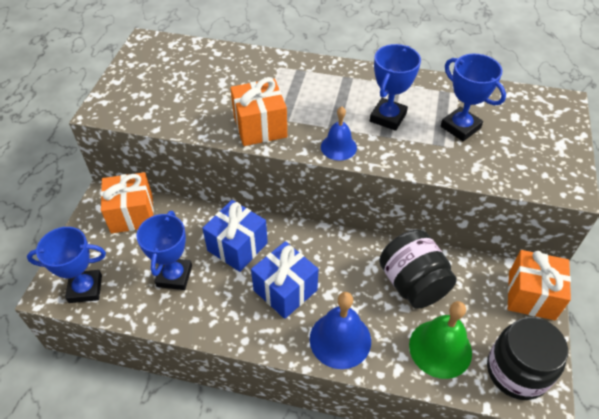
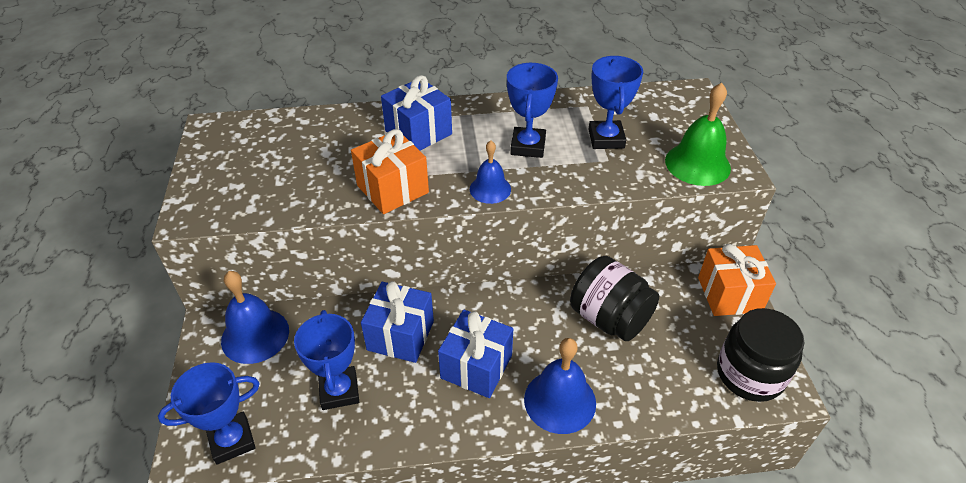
camera: 20 degrees left, 5 degrees down
orange gift [101,172,154,233] -> blue bell [221,271,289,364]
green bell [409,301,472,379] -> green bell moved to [665,83,731,186]
blue trophy [441,54,506,141] -> blue trophy turned 60 degrees clockwise [588,56,643,149]
none -> blue gift [381,75,452,151]

